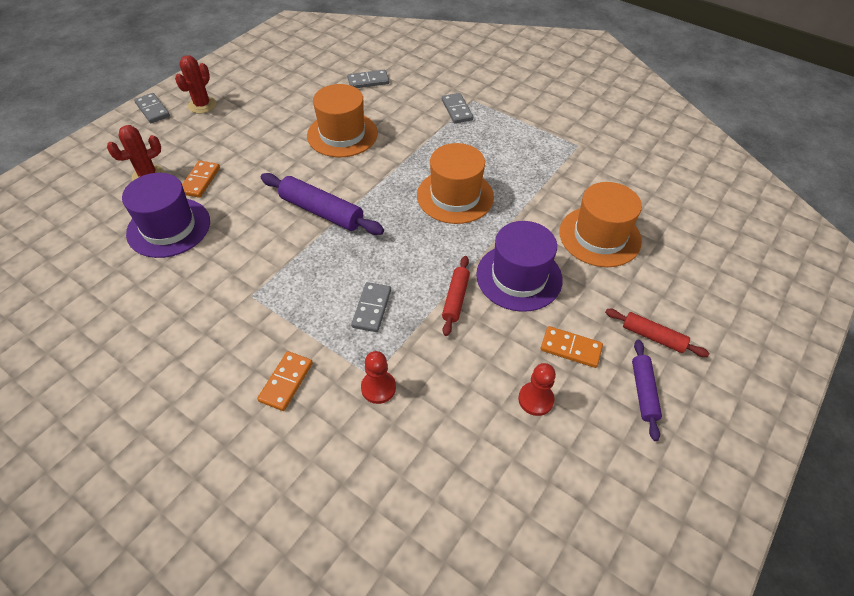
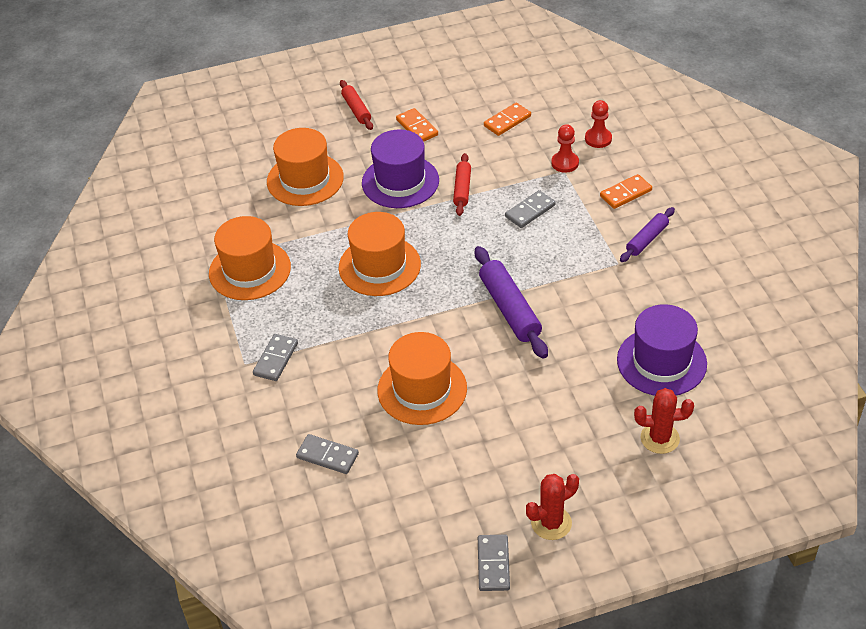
camera: 140 degrees left, 5 degrees down
grey domino [134,93,170,123] -> grey domino moved to [478,535,510,591]
orange domino [182,161,220,198] -> orange domino moved to [484,102,531,136]
red rolling pin [442,256,470,336] -> red rolling pin turned 45 degrees counterclockwise [453,153,471,216]
red pawn [518,363,556,416] -> red pawn moved to [585,100,612,148]
purple rolling pin [632,340,662,441] -> purple rolling pin moved to [620,207,675,262]
none -> orange hat [209,216,291,300]

